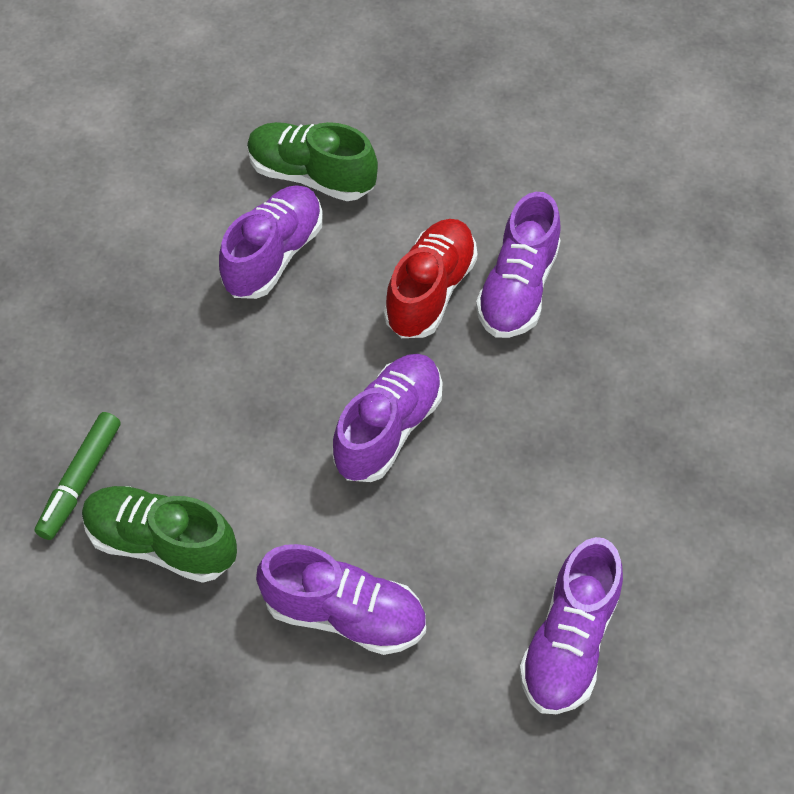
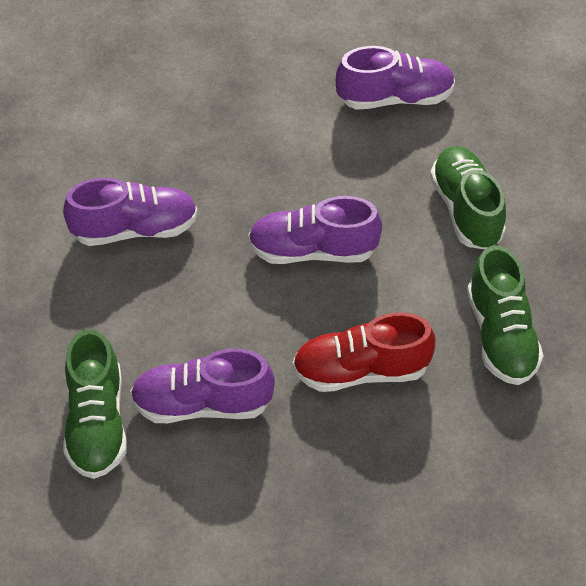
camera: 120 degrees left, 5 degrees down
green marker [35,412,120,540] -> none
purple shoe [256,544,426,655] -> green shoe [430,146,506,249]
red shoe [384,219,477,338] -> red shoe moved to [292,312,436,392]

